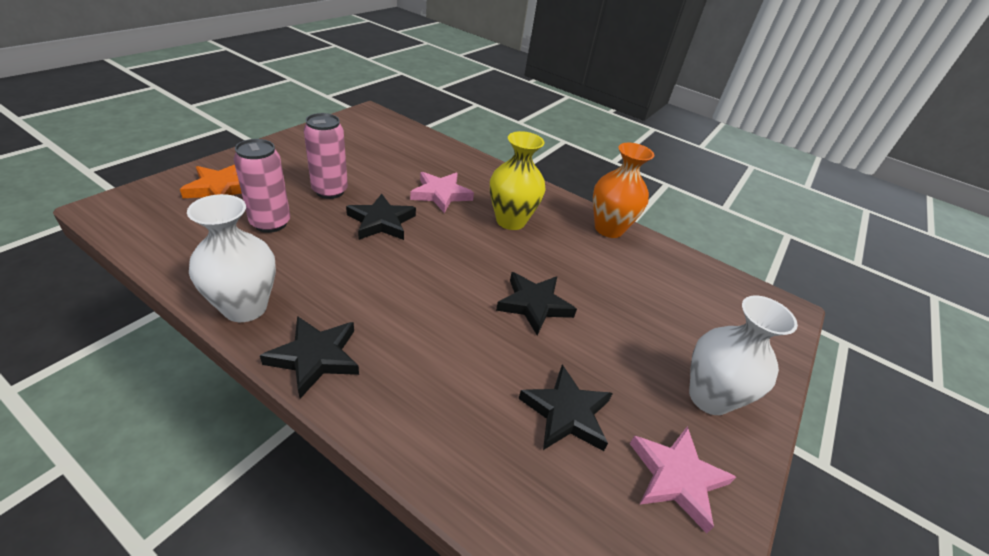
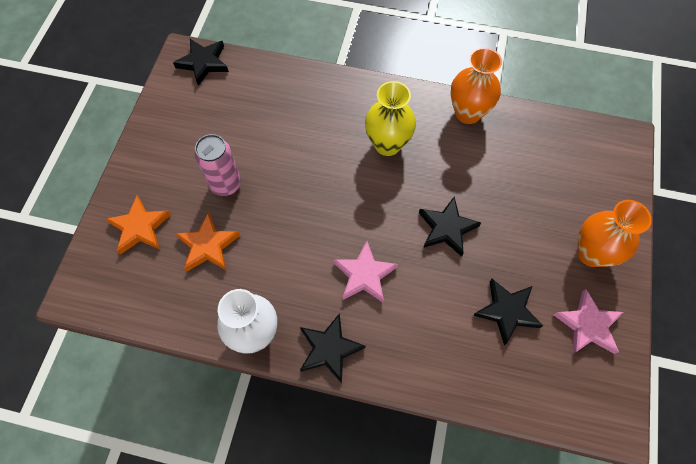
camera: 15 degrees left, 25 degrees up
pink can [234,139,290,233] -> orange star [176,212,240,272]
black star [346,194,416,240] -> black star moved to [173,39,229,86]
pink star [410,172,474,213] -> pink star moved to [333,241,398,302]
white vase [689,295,798,415] -> orange vase [577,200,652,267]

